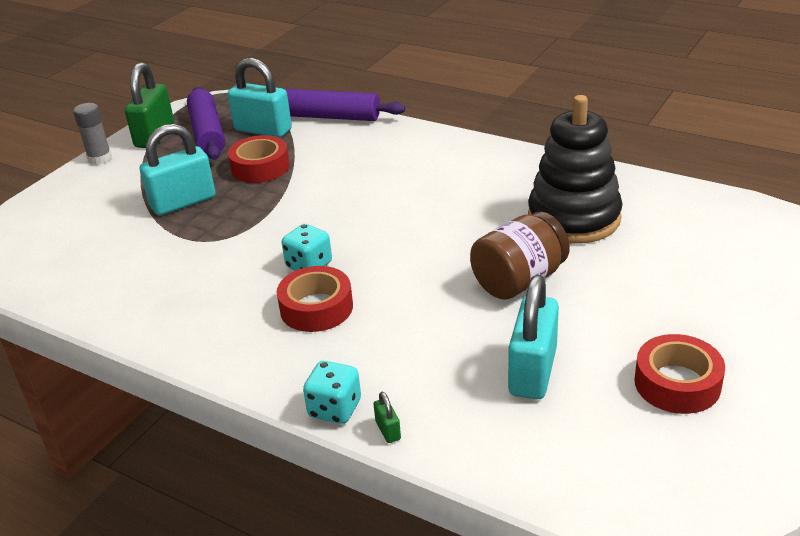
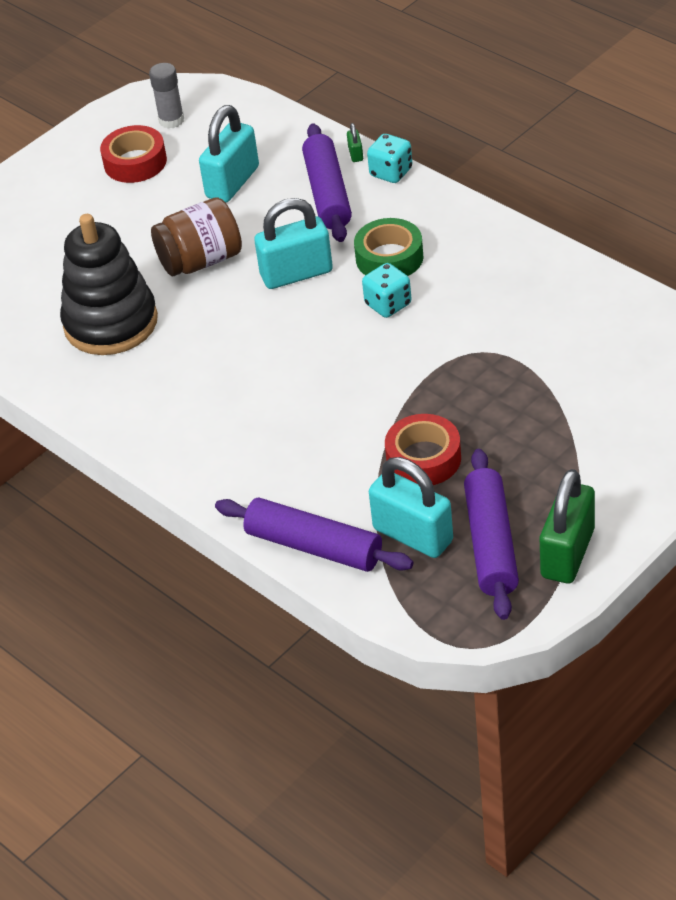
camera: 165 degrees left, 10 degrees up
grey glue stick [73,103,112,164] -> grey glue stick moved to [149,63,184,129]
turquoise padlock [140,124,215,215] -> turquoise padlock moved to [254,198,333,289]
red tape [277,266,353,332] -> green tape [354,218,423,276]
none -> purple rolling pin [302,123,352,242]

